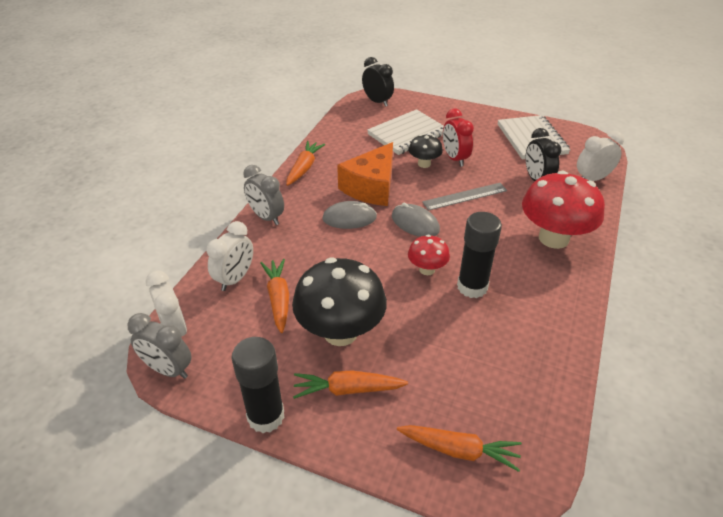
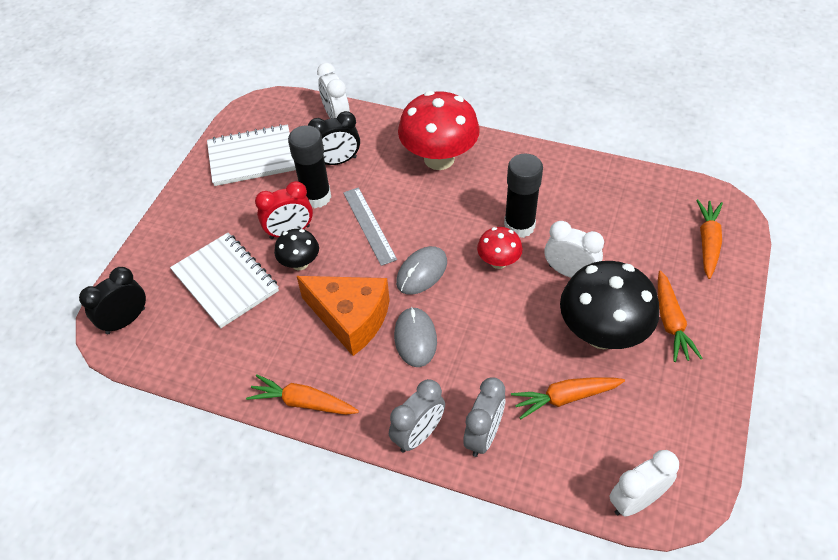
camera: 90 degrees left, 10 degrees up
grey clock [127,313,192,379] -> grey clock moved to [463,377,505,457]
white clock [206,221,253,291] -> white clock moved to [545,221,604,278]
black glue stick [232,337,285,433] -> black glue stick moved to [288,125,331,208]

